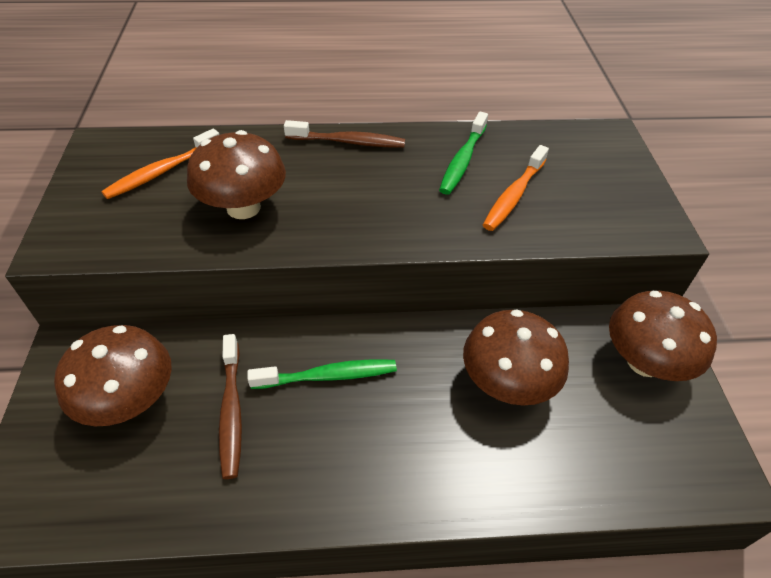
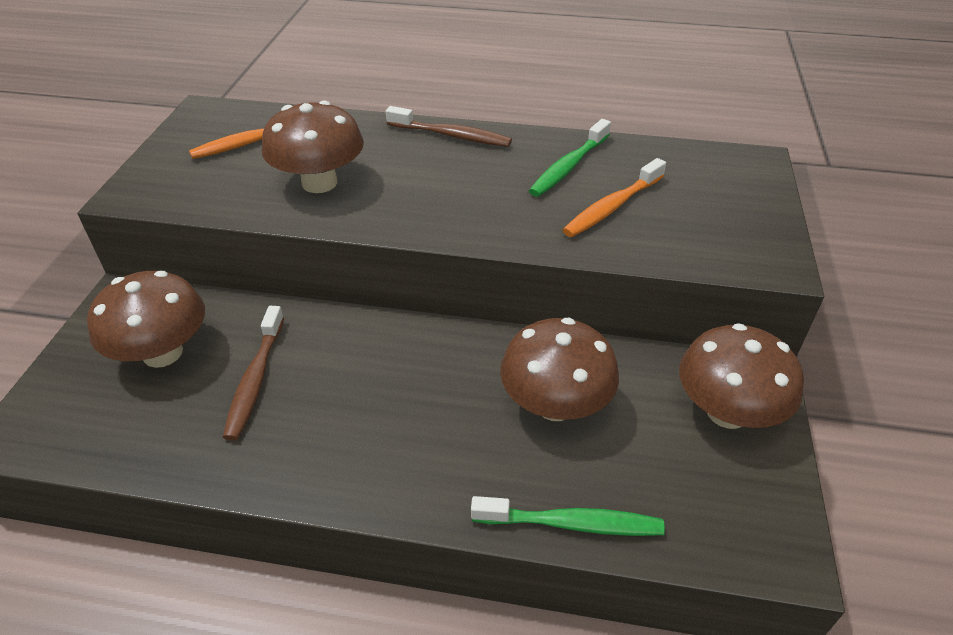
camera: 15 degrees right, 5 degrees down
green toothbrush [247,359,397,389] -> green toothbrush moved to [471,496,665,536]

